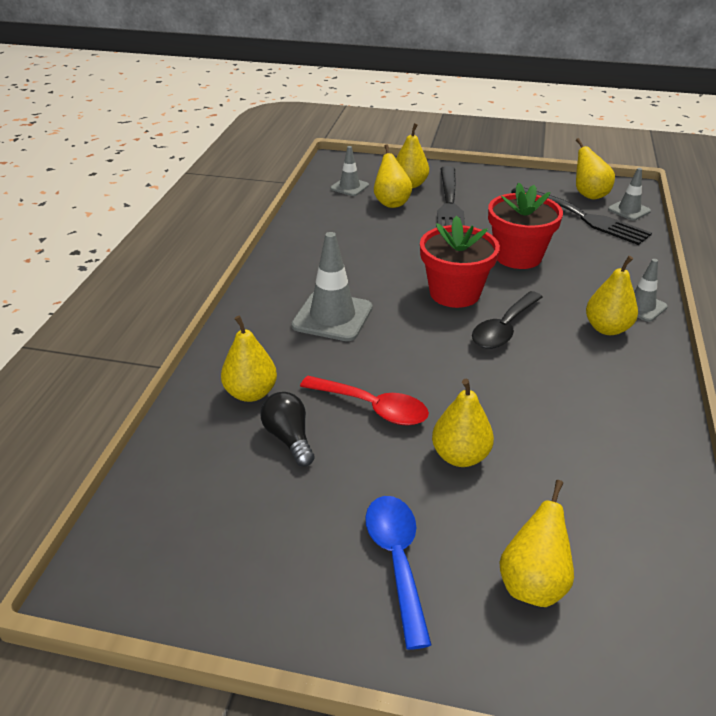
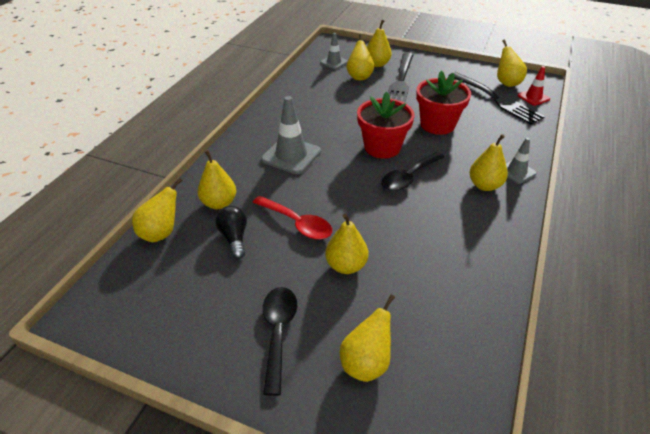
camera: 10 degrees right, 5 degrees up
blue spoon [365,496,431,650] -> black spoon [263,287,297,396]
grey traffic cone [608,168,651,221] -> red traffic cone [518,66,550,106]
none -> yellow pear [132,178,183,242]

